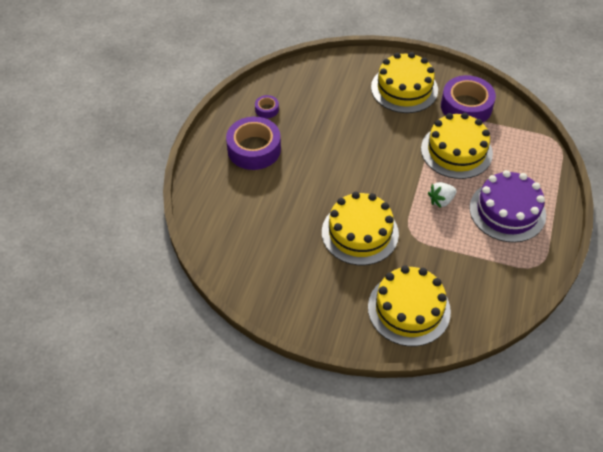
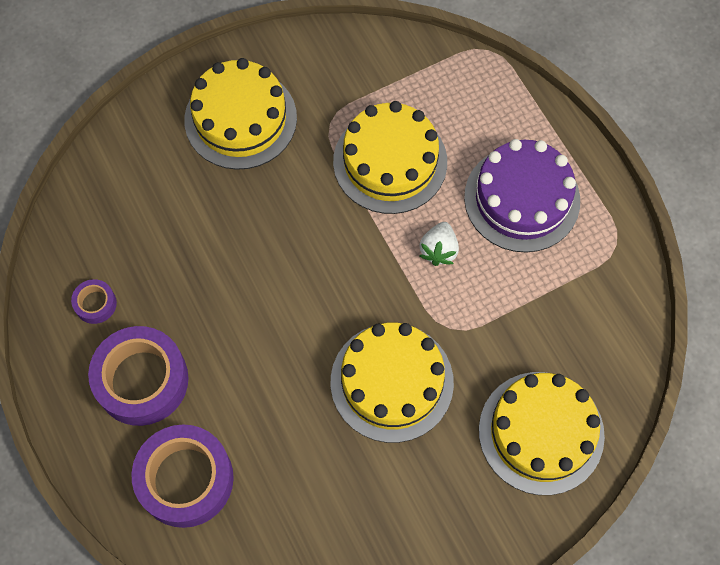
camera: 45 degrees left, 15 degrees up
purple tape [441,75,496,123] -> purple tape moved to [131,424,234,528]

